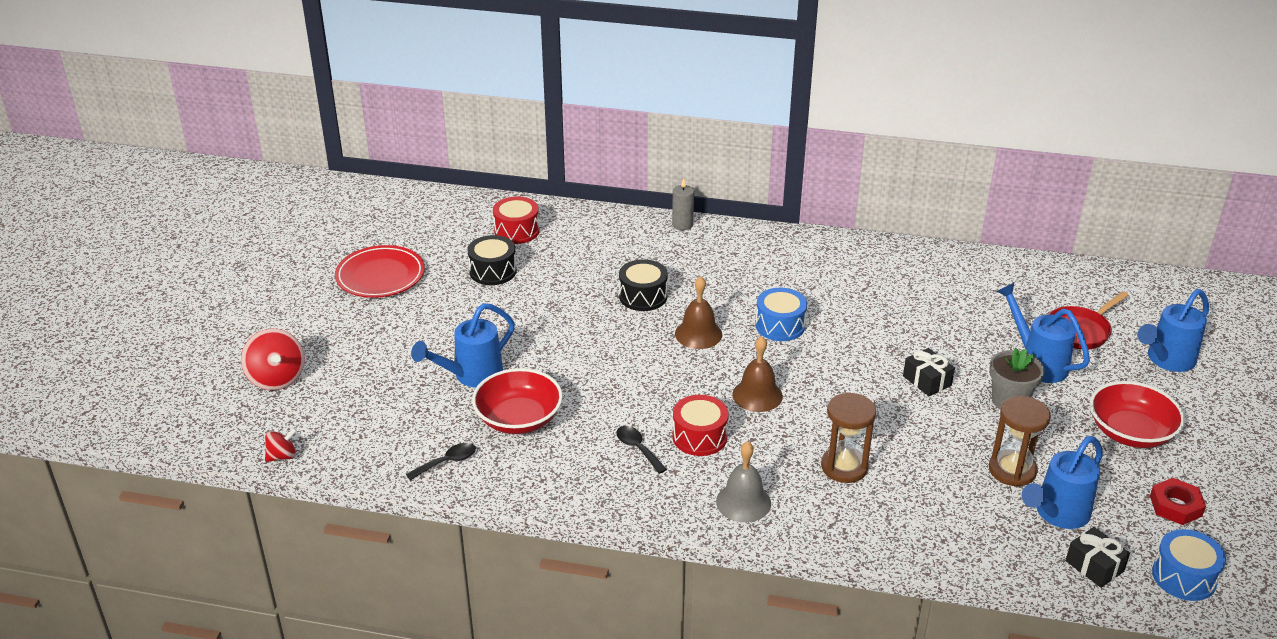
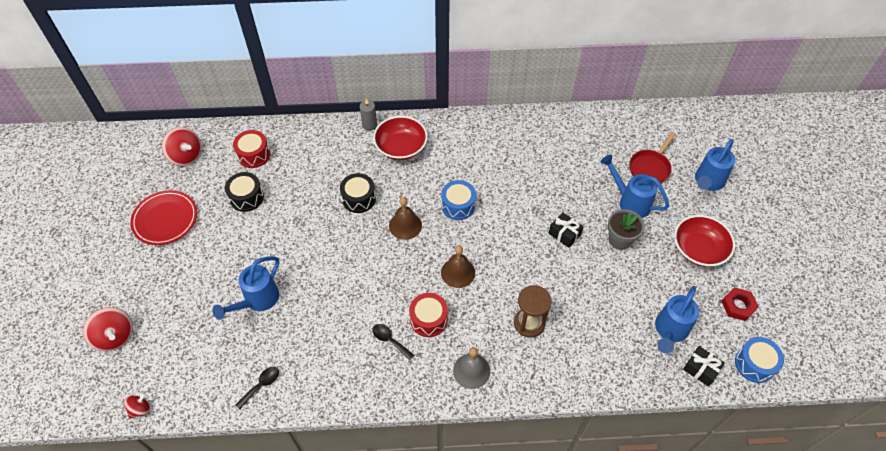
camera: 15 degrees left, 20 degrees up
red bowl [472,368,563,434] -> red bowl moved to [373,116,428,160]
brown hourglass [989,396,1051,487] -> none
none -> red spinning top [162,127,201,166]

